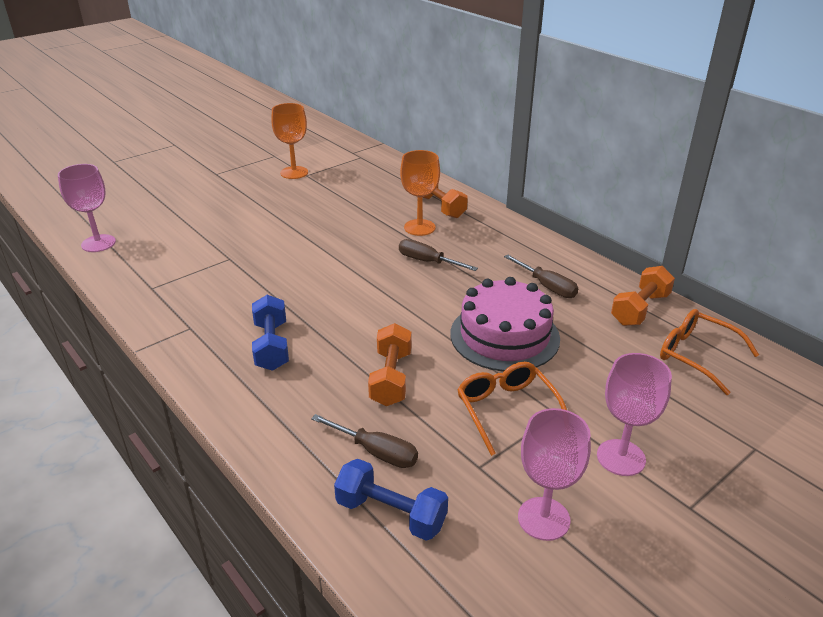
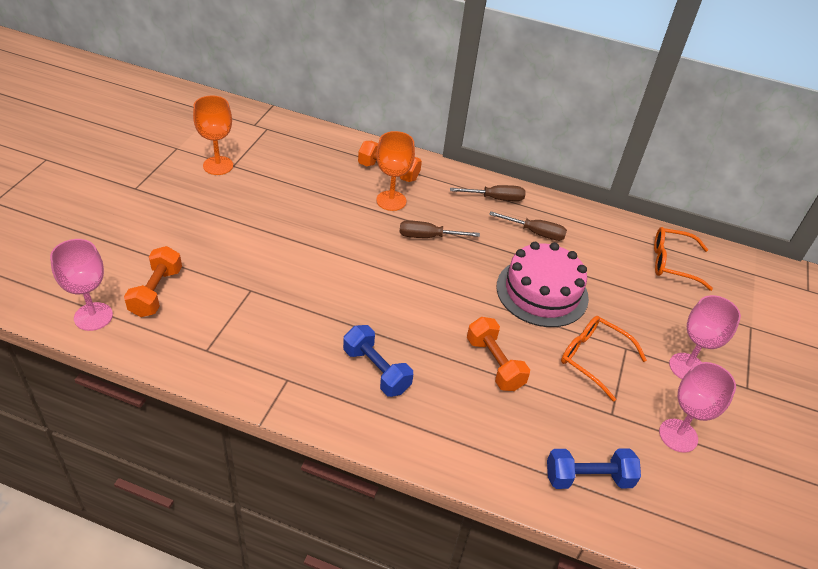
camera: 35 degrees left, 10 degrees up
brown screwdriver [311,414,418,468] -> brown screwdriver moved to [450,185,525,201]
orange dumbbell [611,266,675,326] -> orange dumbbell moved to [124,246,182,317]

